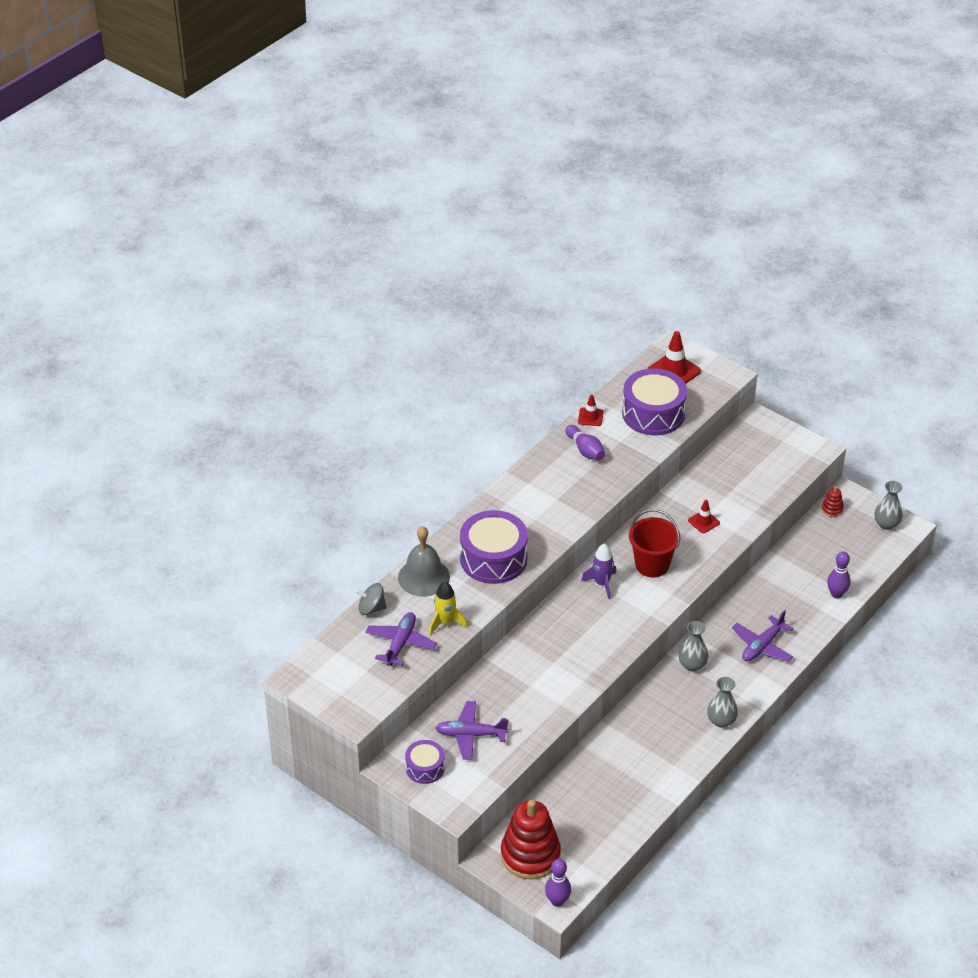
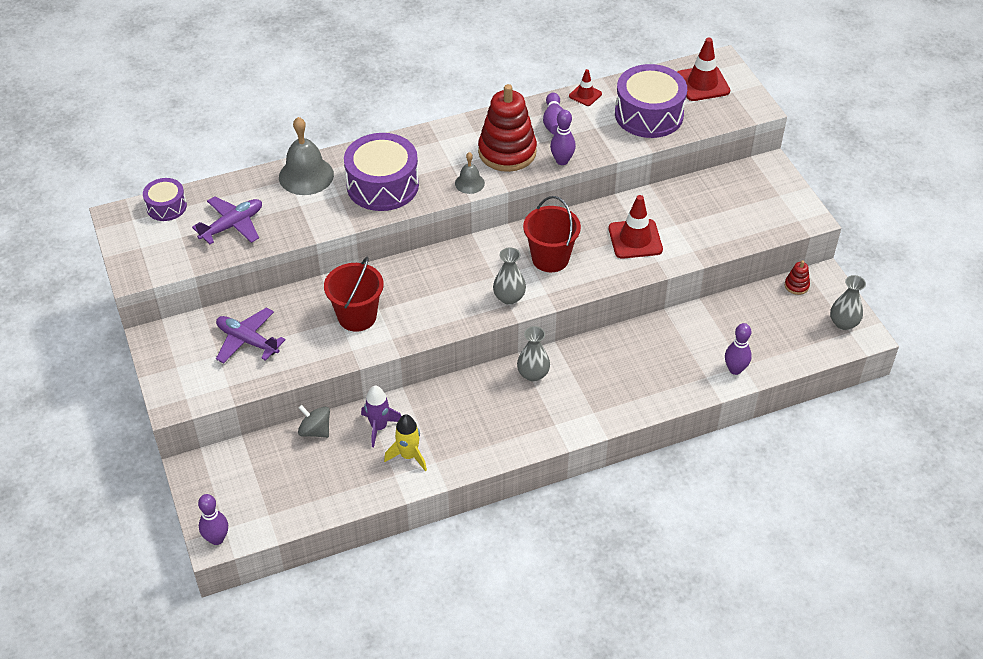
camera: 30 degrees right, 5 degrees up
grey spinning top [355,583,387,615] -> grey spinning top moved to [298,405,330,438]
purple drum [405,740,445,784] -> purple drum moved to [143,178,187,221]
yellow rocket [429,581,468,635] -> yellow rocket moved to [384,414,427,471]
red stacking toy [501,800,561,879] -> red stacking toy moved to [478,84,537,172]
purple rocket [581,544,616,599] -> purple rocket moved to [361,386,401,447]
red traffic cone [688,500,720,533] -> red traffic cone [609,195,663,259], size x1.77
grey vase [707,677,738,728] -> grey vase moved to [493,247,526,305]
purple plane [732,610,794,662] -> none
none -> red bucket [324,257,384,332]
none -> grey bell [455,152,485,194]
none -> purple bowling pin [550,110,576,165]

